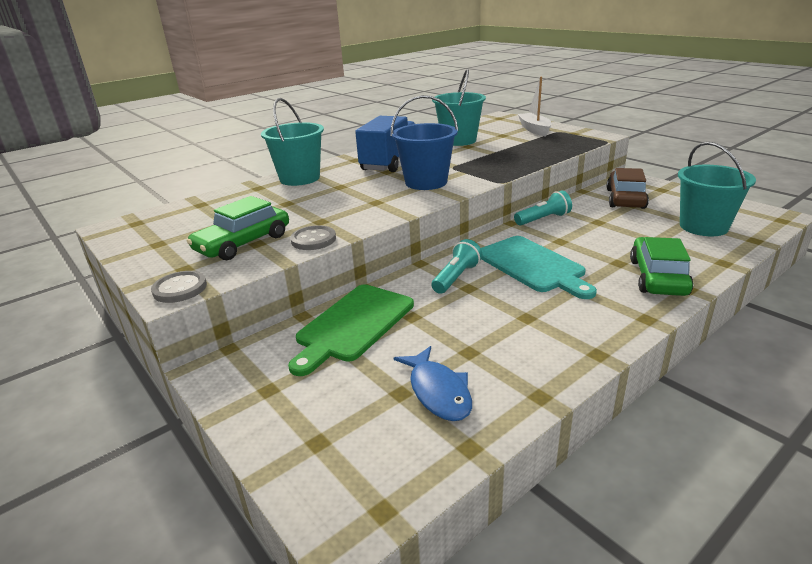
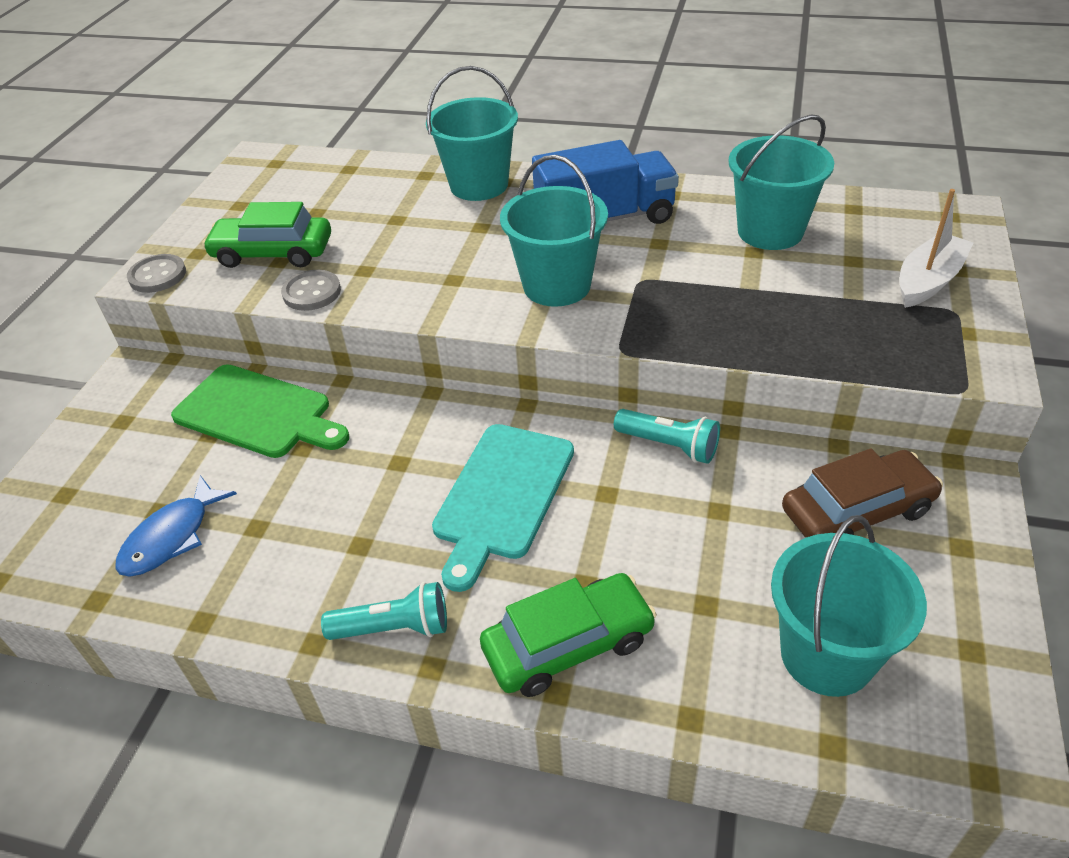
camera: 55 degrees right, 15 degrees up
green cutting board [288,285,414,376] -> green cutting board turned 150 degrees counterclockwise [171,364,349,458]
blue bucket [391,95,458,190] -> turquoise bucket [500,155,608,307]
turquoise flashlight [432,239,482,294] -> turquoise flashlight moved to [321,582,447,640]

